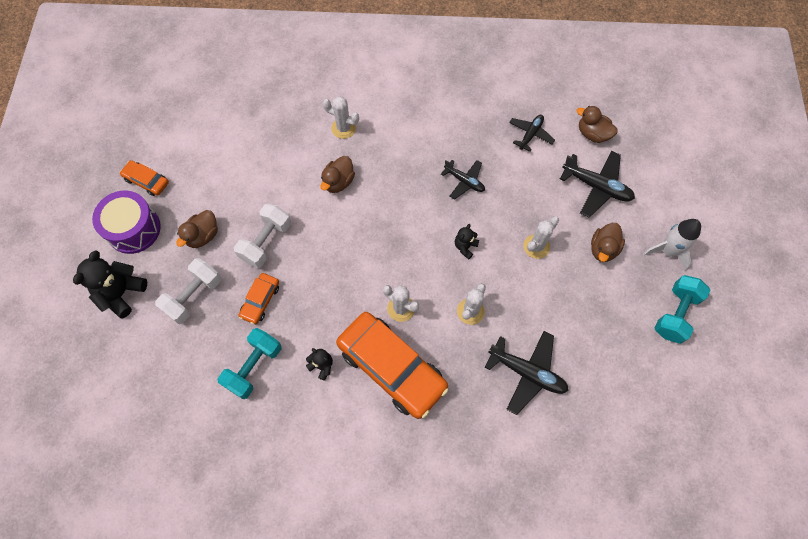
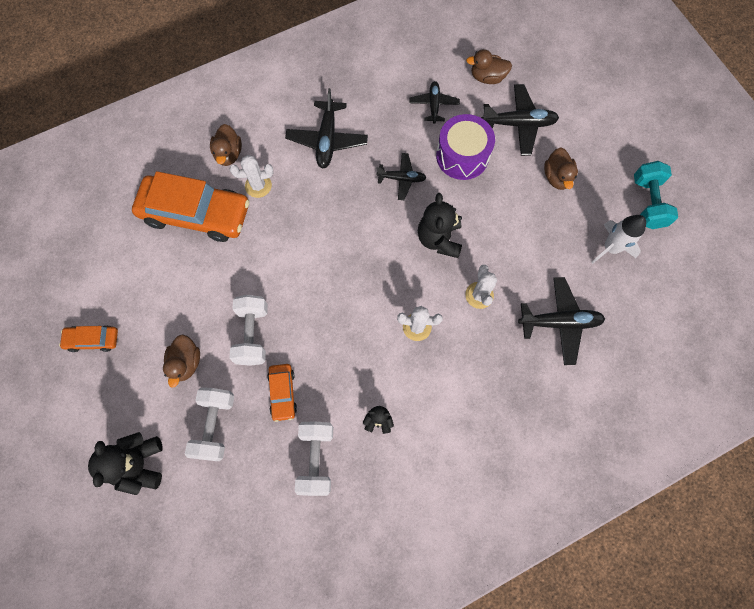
camera: 30 degrees left, 5 degrees up
purple drum [92,191,161,254] -> purple drum moved to [436,114,495,180]
turquoise dumbbell [217,328,281,399] -> white dumbbell [295,422,333,496]
brown duck [320,156,355,193] -> brown duck moved to [210,124,242,166]
orange car [336,312,449,419] -> orange car moved to [132,171,249,242]
black teddy bear [455,224,479,260] -> black teddy bear [418,193,462,258], size x1.88
white cactus [523,216,559,259] -> none
white rocket [643,219,701,270] -> white rocket moved to [591,215,646,264]
none -> black plane [285,88,368,169]

